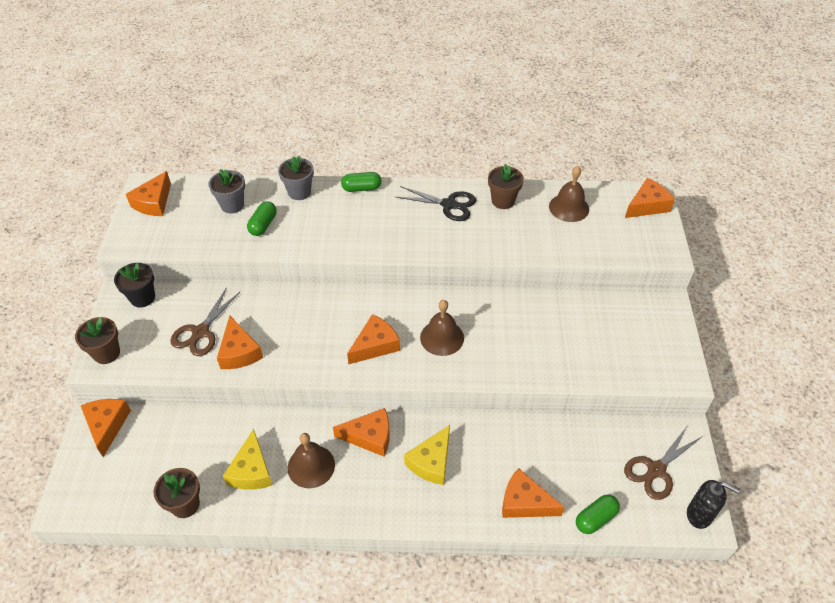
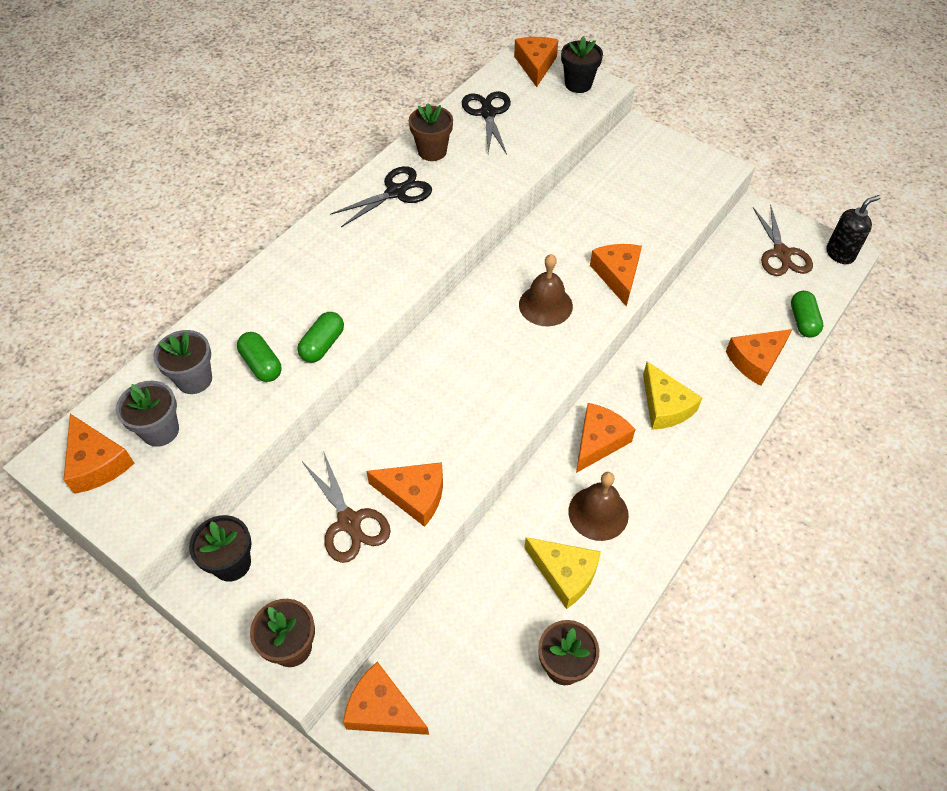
camera: 55 degrees left, 5 degrees up
grey flower pot [278,155,314,200] -> grey flower pot moved to [116,381,179,447]
green capsule [341,172,382,192] -> green capsule moved to [298,312,344,362]
orange cheese [347,314,400,364] -> orange cheese moved to [590,244,642,307]
brown bell [549,166,589,222] -> black scissors [462,91,511,154]
none -> black flower pot [561,36,603,93]

